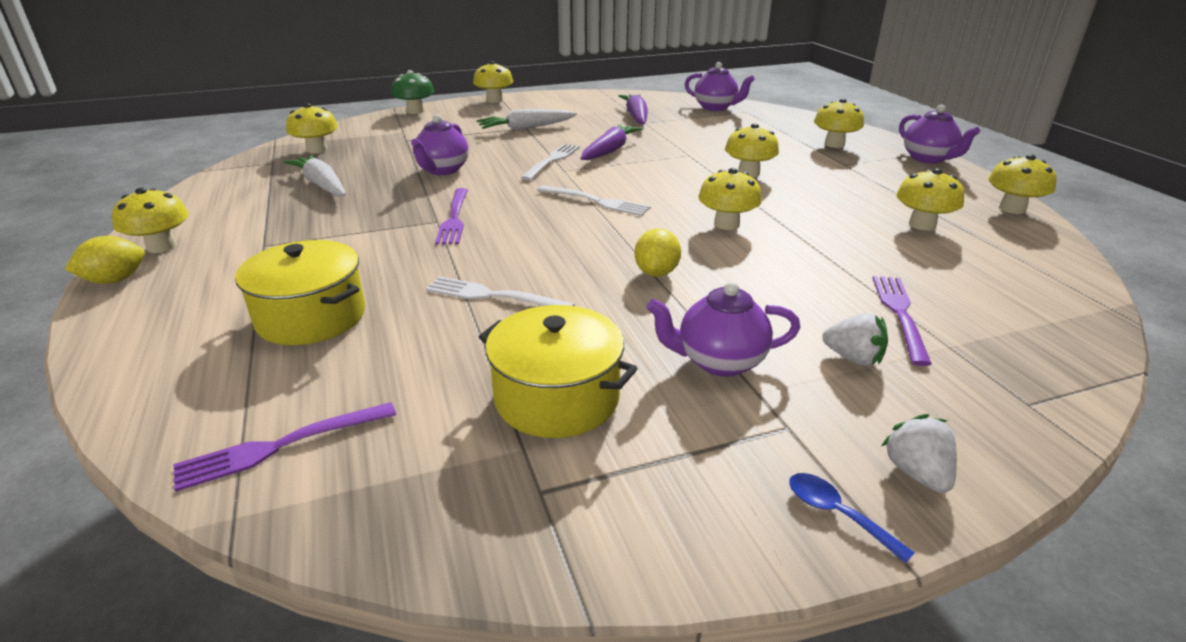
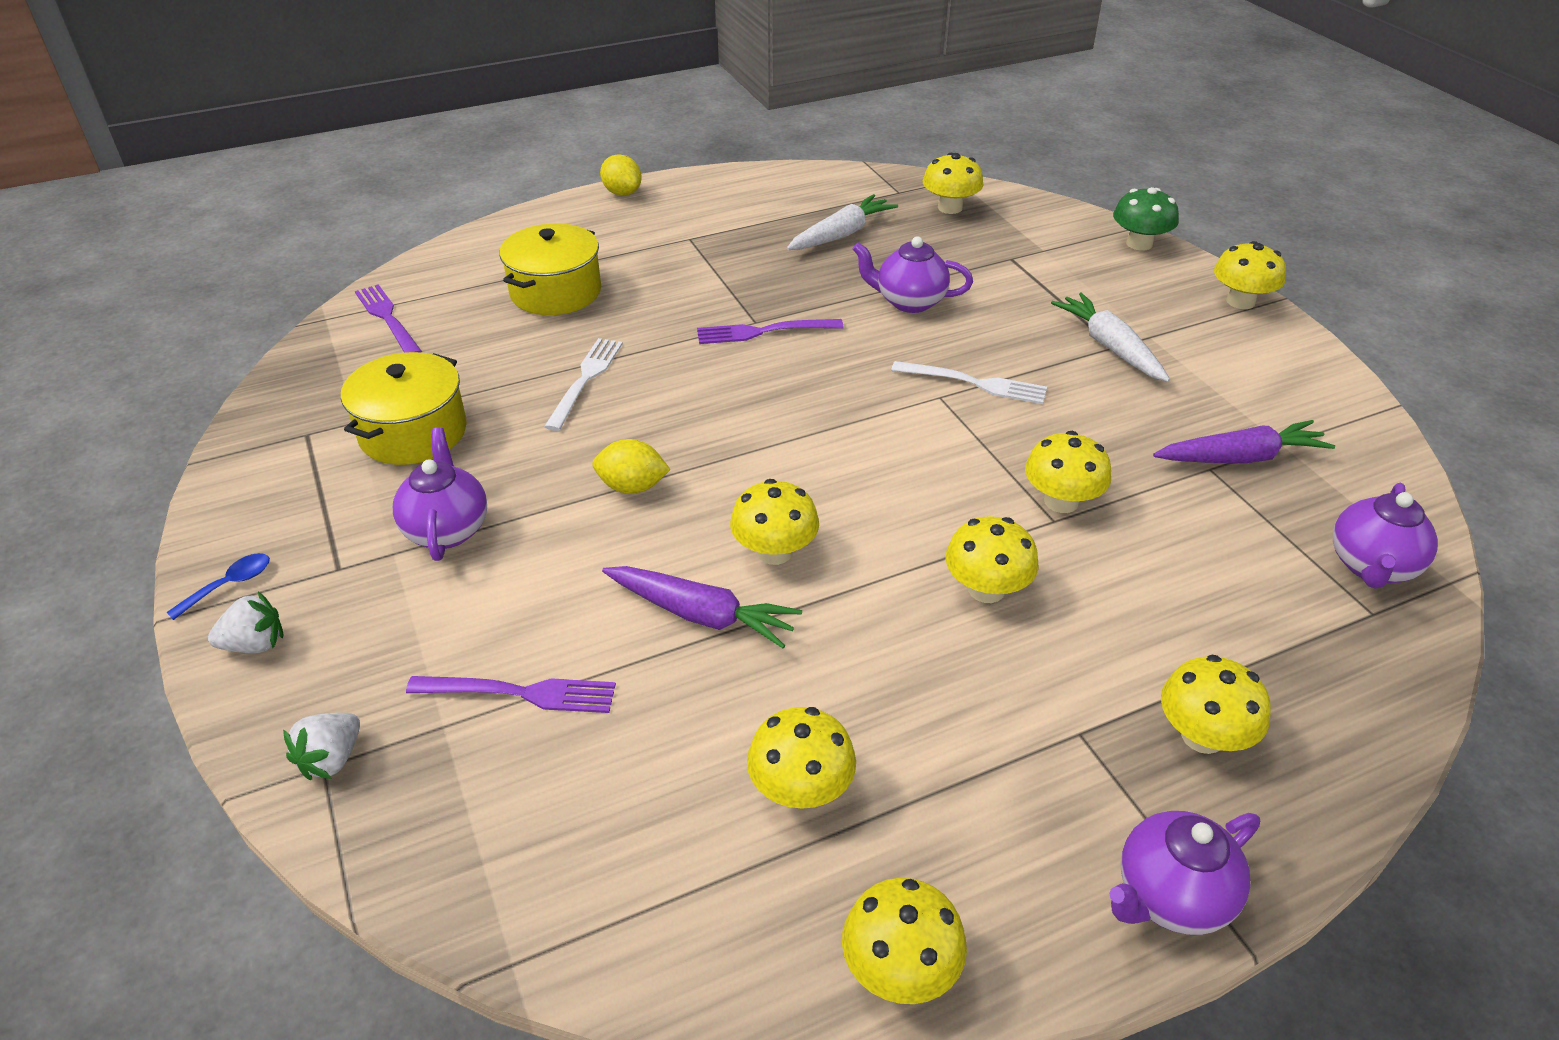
camera: 85 degrees right, 10 degrees up
yellow mushroom [112,187,189,253] -> yellow mushroom moved to [1025,431,1111,513]
white fork [537,185,651,216] -> none
purple carrot [580,124,643,160] -> purple carrot moved to [602,566,802,648]
white strawberry [822,313,888,366] -> white strawberry moved to [283,713,360,780]

